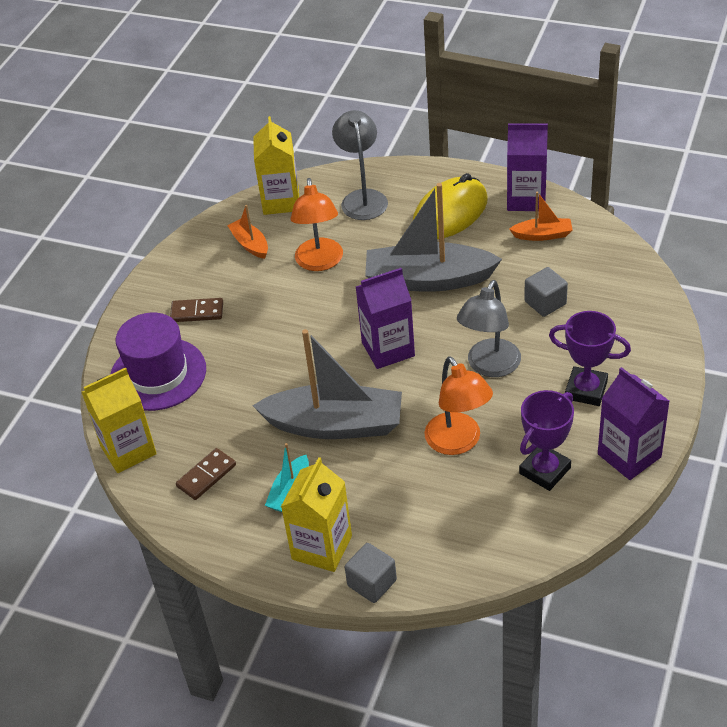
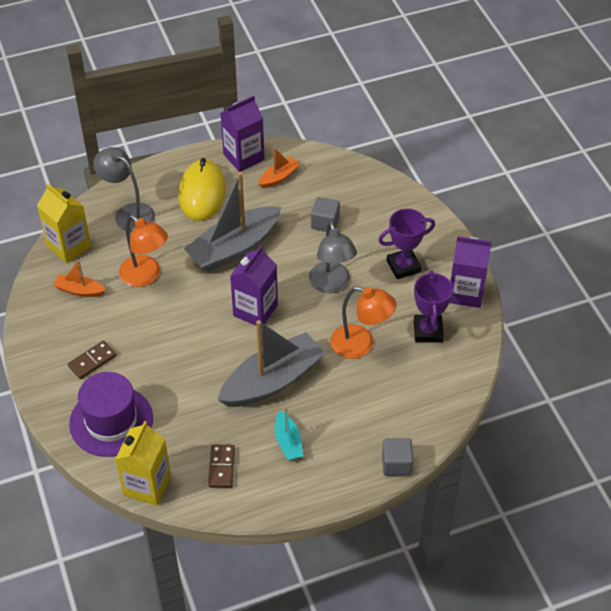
camera: 45 degrees left, 5 degrees up
yellow carton [281,457,352,572] -> none

